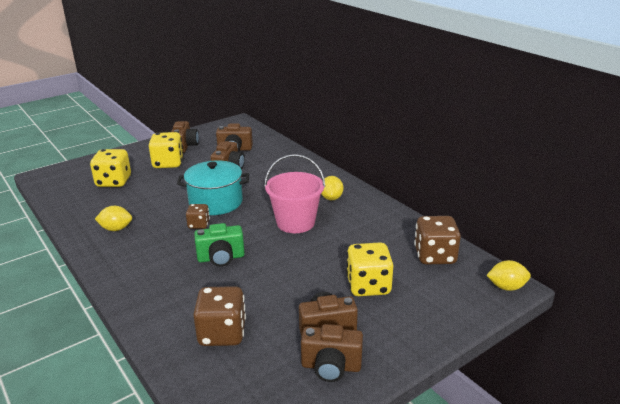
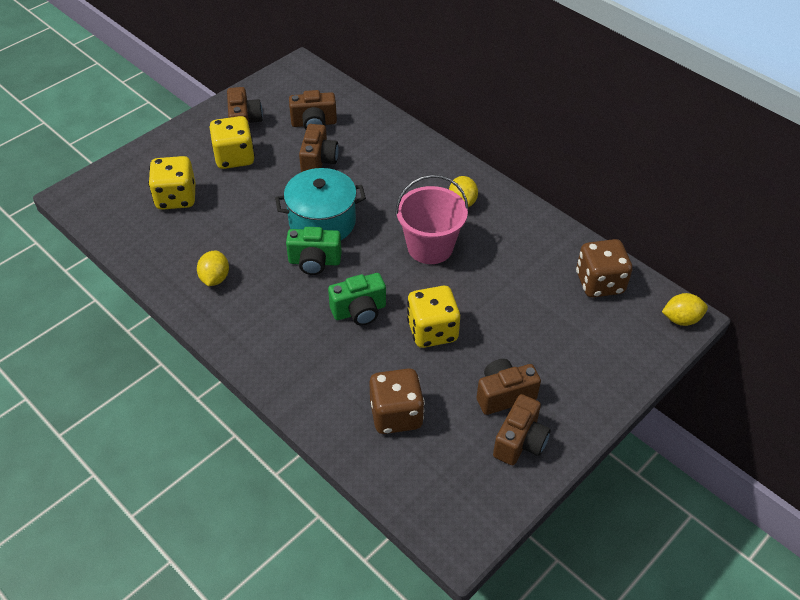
camera: 10 degrees left, 20 degrees up
yellow lemon [95,206,132,231] -> yellow lemon turned 75 degrees counterclockwise [197,251,229,286]
brown dice [186,204,210,229] -> green camera [286,227,342,275]
brown camera [301,324,363,382] -> brown camera turned 60 degrees counterclockwise [493,394,551,465]
yellow dice [346,242,393,296] -> yellow dice moved to [407,286,460,348]

